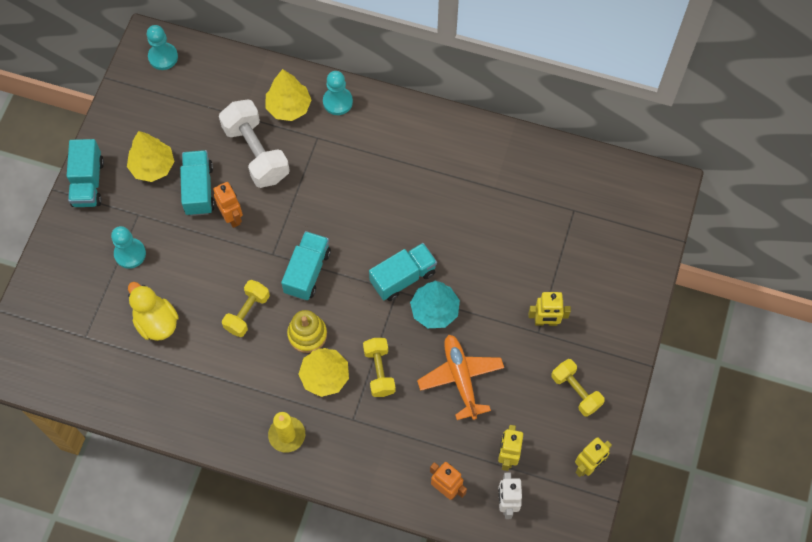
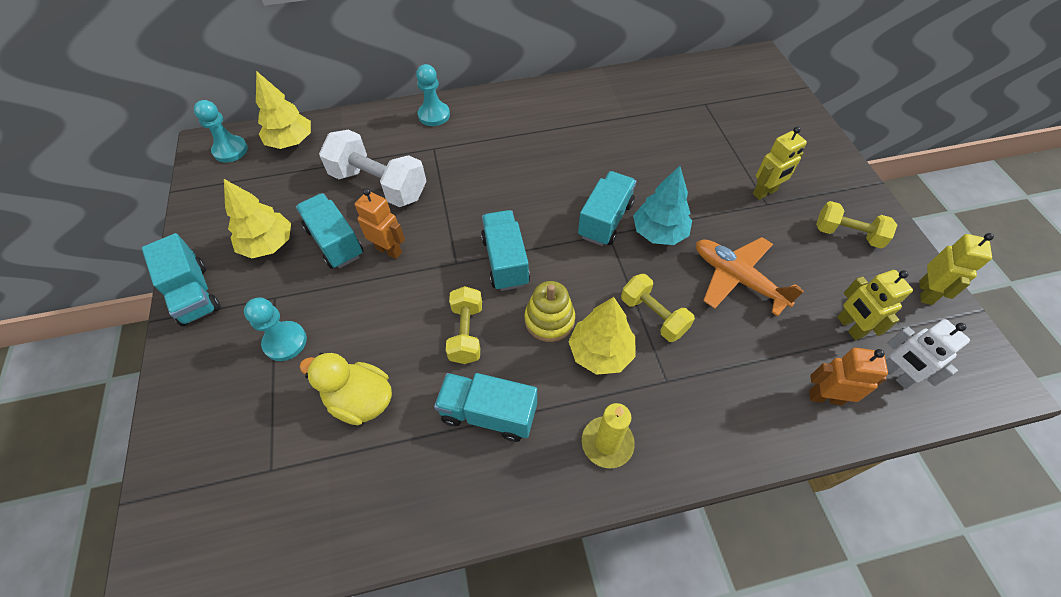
camera: 30 degrees left, 10 degrees down
yellow tree [266,69,311,121] -> yellow tree moved to [256,71,311,149]
none -> turquoise truck [434,373,537,442]

